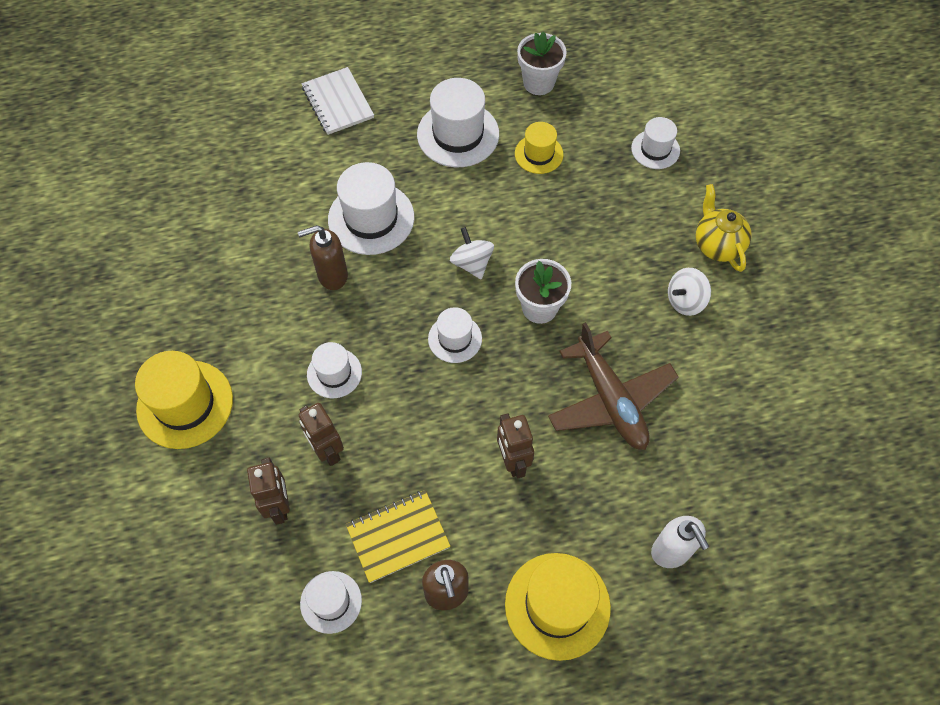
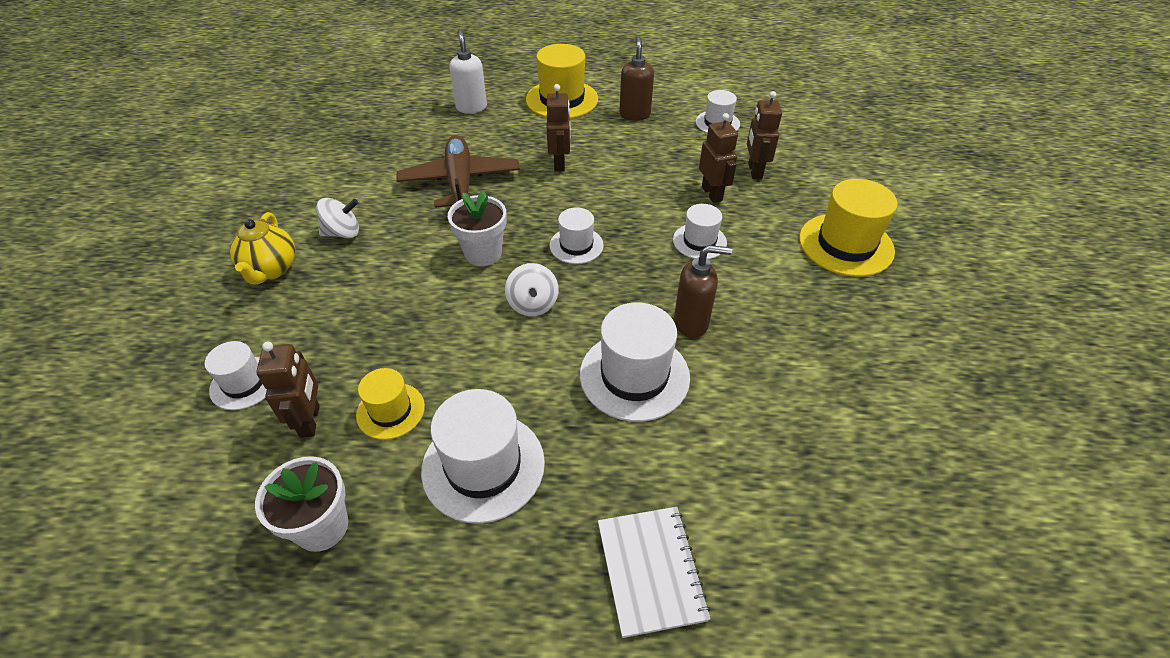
camera: 165 degrees left, 15 degrees down
yellow notebook [346,490,451,583] -> none
none -> brown robot [256,341,320,438]

